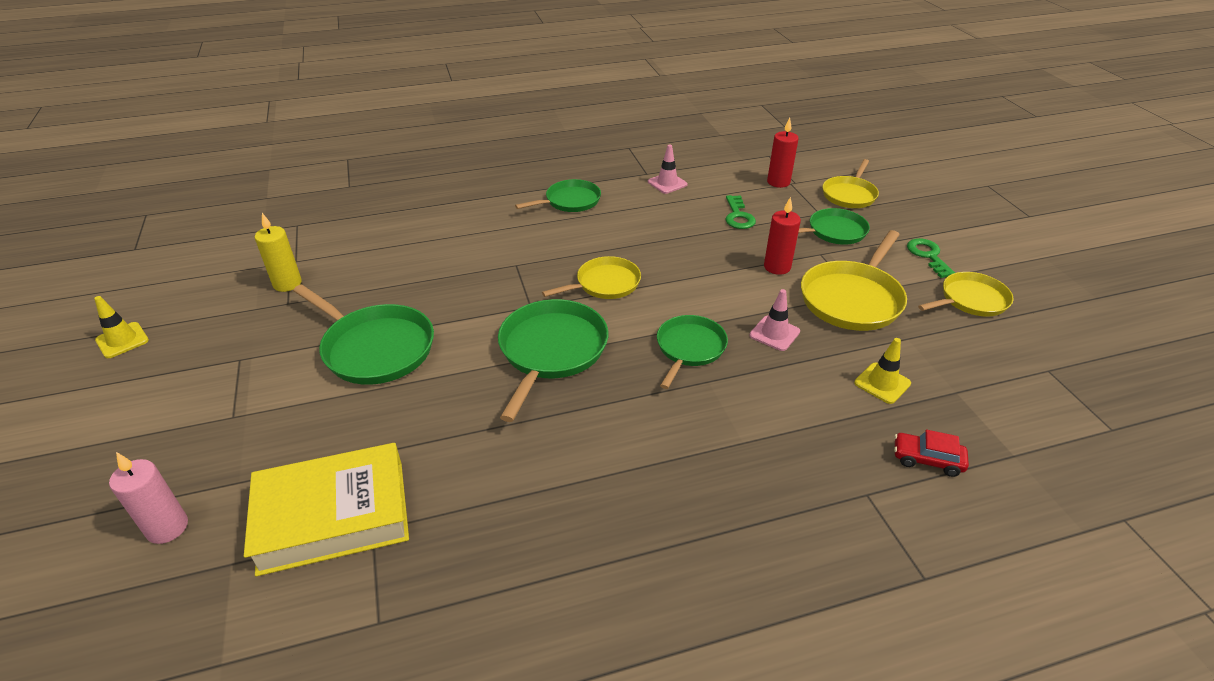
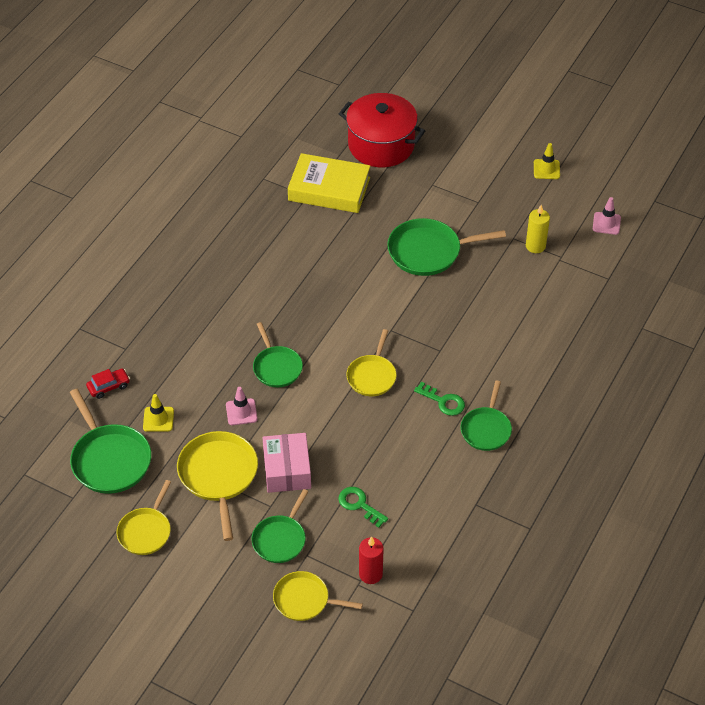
camera: 135 degrees right, 10 degrees up
pink candle [109,452,188,544] -> red pot [339,93,425,167]
yellow book [244,443,409,577] -> yellow book turned 75 degrees clockwise [288,153,370,213]
green pan [498,299,608,422] -> green pan moved to [70,389,151,494]
pink traffic cone [648,144,687,194] -> pink traffic cone moved to [593,197,621,235]
red candle [764,197,801,275] -> pink box [263,433,311,493]
yellow pan [822,159,879,208] -> yellow pan turned 60 degrees counterclockwise [273,571,363,621]
green key [907,238,955,278] -> green key moved to [414,382,465,416]

